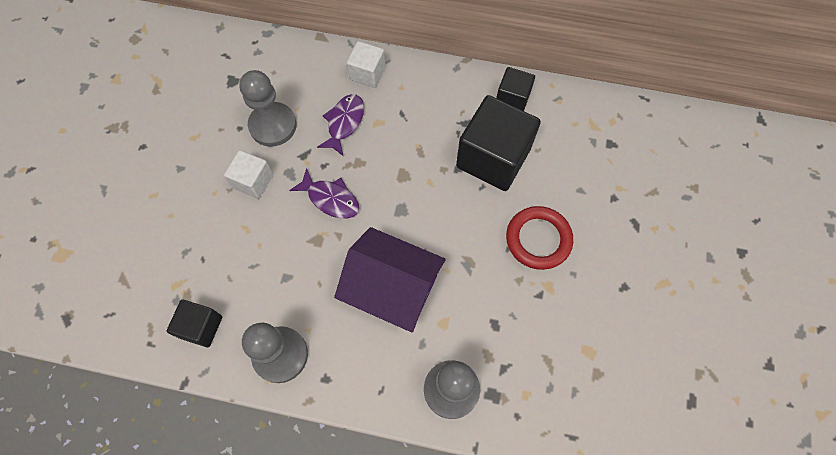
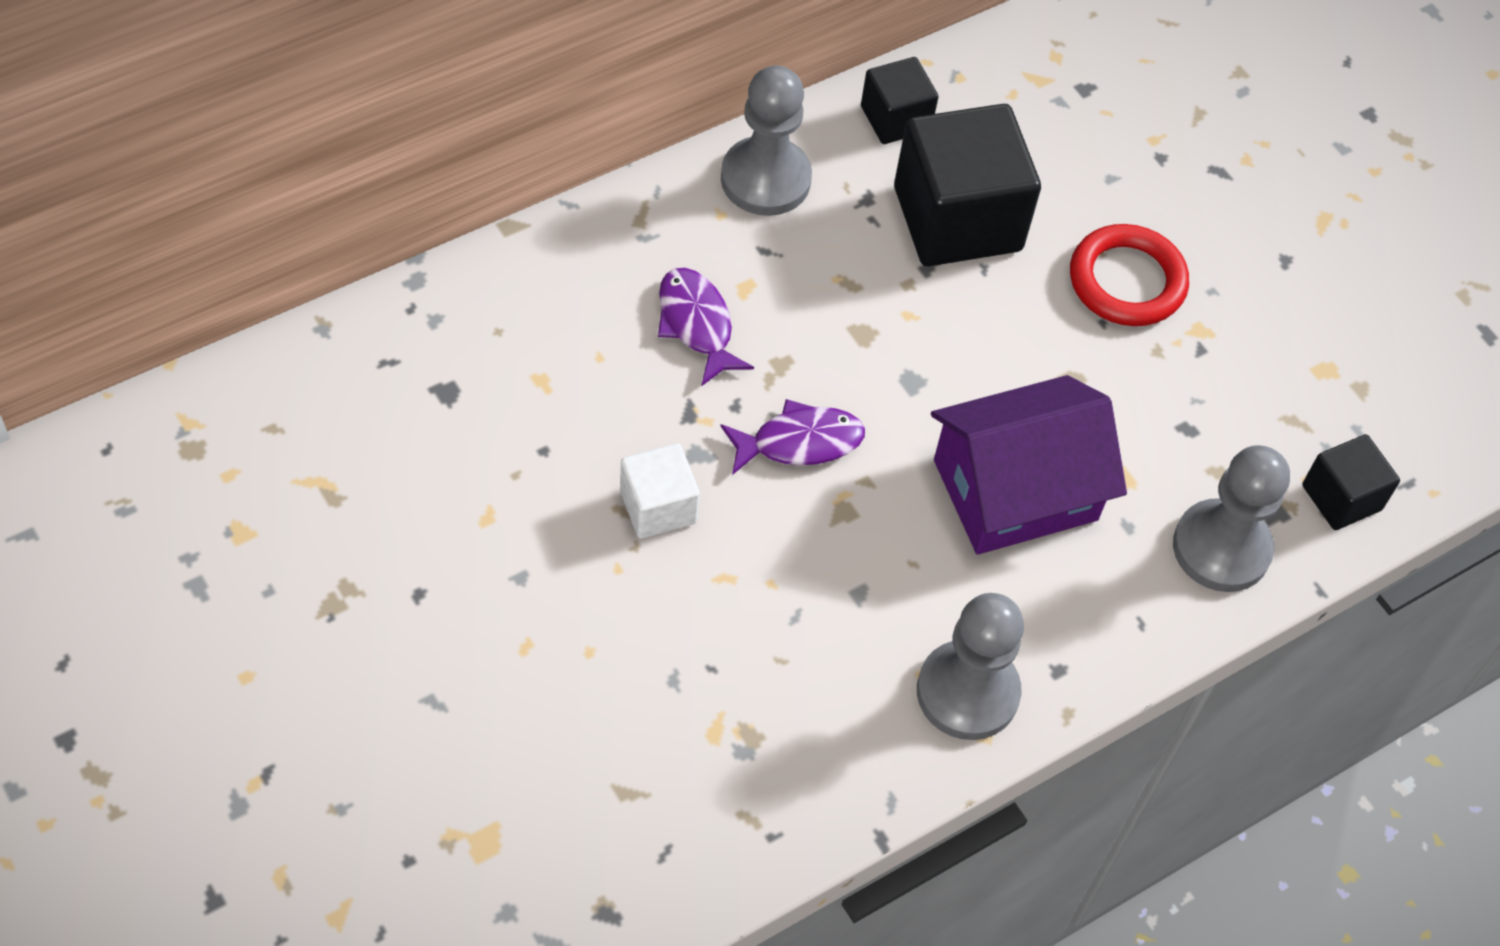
camera: 50 degrees left, 10 degrees down
black cube [167,300,222,347] -> black cube moved to [1302,434,1400,530]
grey pawn [239,70,297,147] -> grey pawn moved to [721,65,812,216]
white cube [347,41,385,88] -> none

